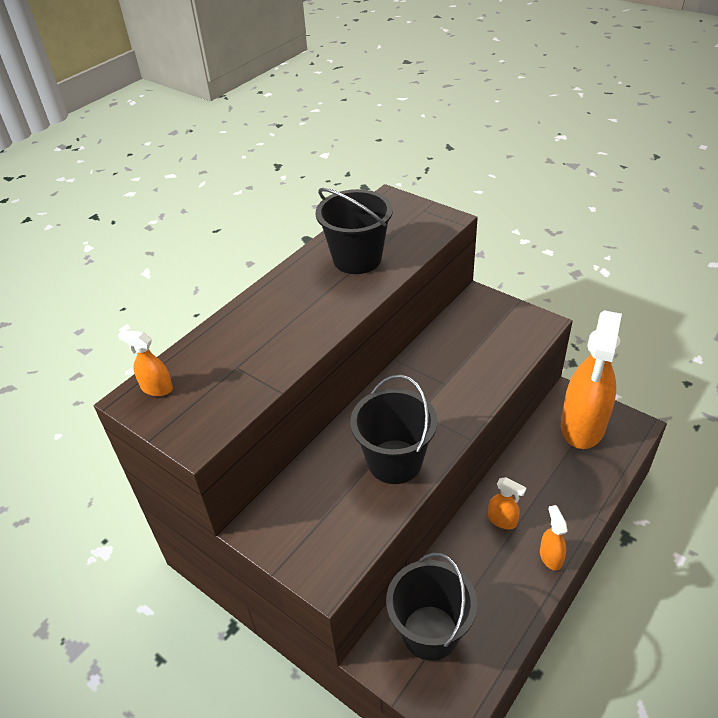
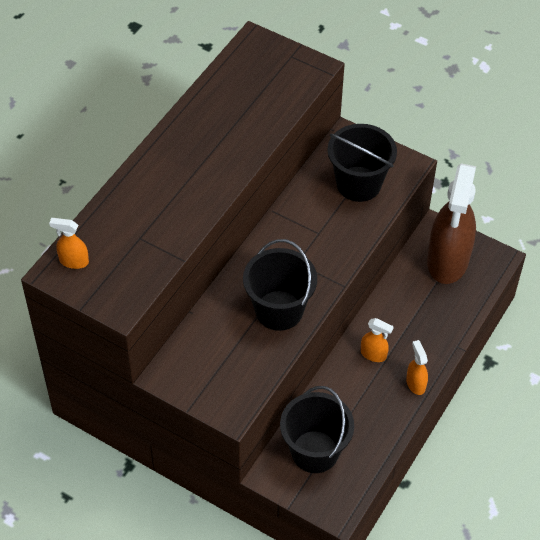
camera: 10 degrees left, 10 degrees up
black bucket [316,188,393,274] -> black bucket moved to [327,124,397,202]
orange spray bottle [561,310,622,449] -> brown spray bottle [427,163,476,284]

